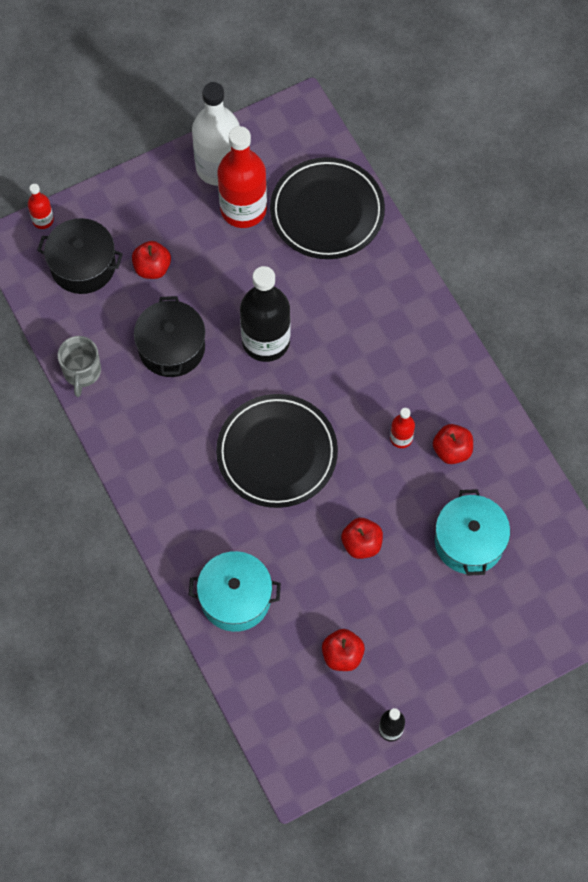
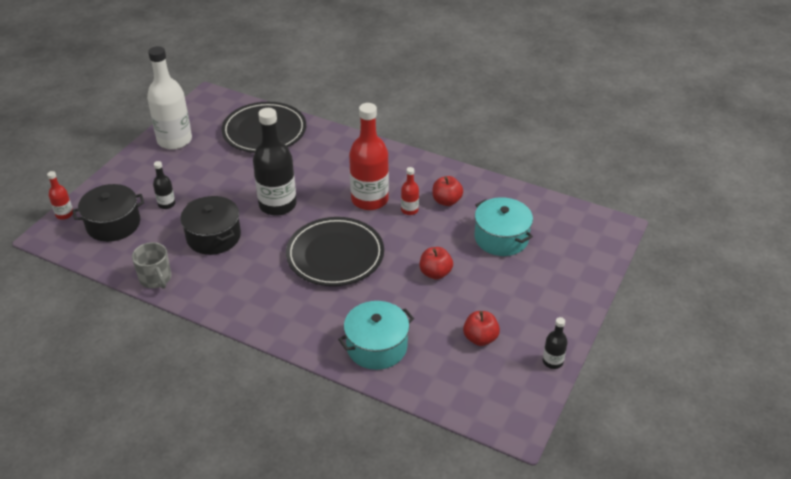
camera: 35 degrees left, 25 degrees down
red apple [132,241,171,279] -> black bottle [153,161,175,209]
red bottle [217,126,267,228] -> red bottle moved to [349,103,389,210]

